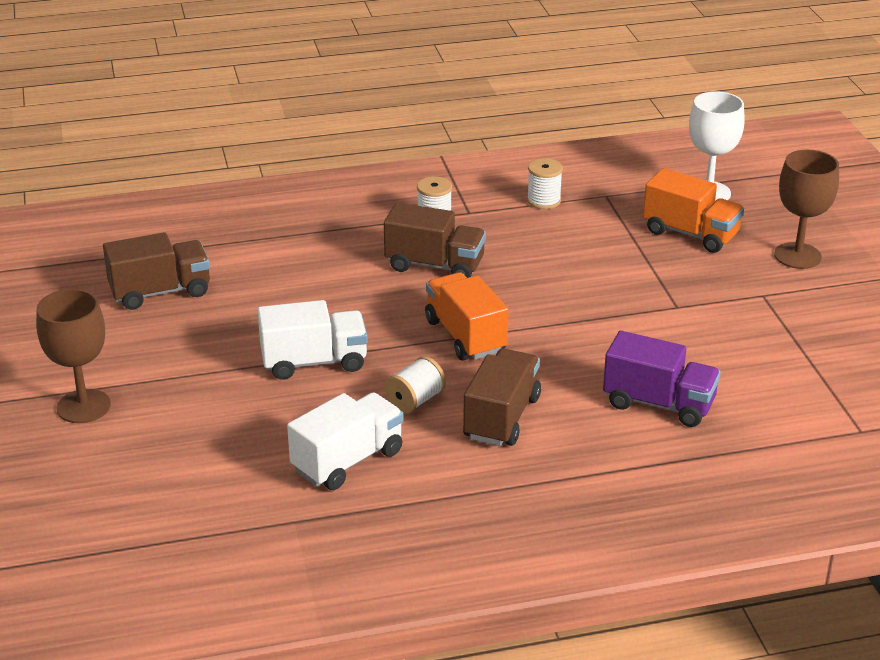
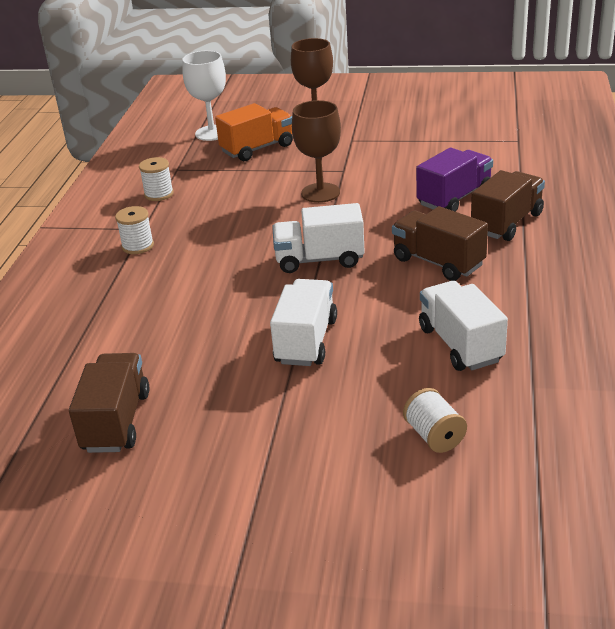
camera: 65 degrees left, 0 degrees up
brown goblet [36,289,111,423] -> brown goblet moved to [292,100,341,203]
brown truck [384,203,486,278] -> brown truck moved to [471,170,545,241]
white spool [384,356,446,413] -> white spool moved to [403,388,467,453]
orange truck [425,272,508,360] -> white truck [272,203,365,273]

